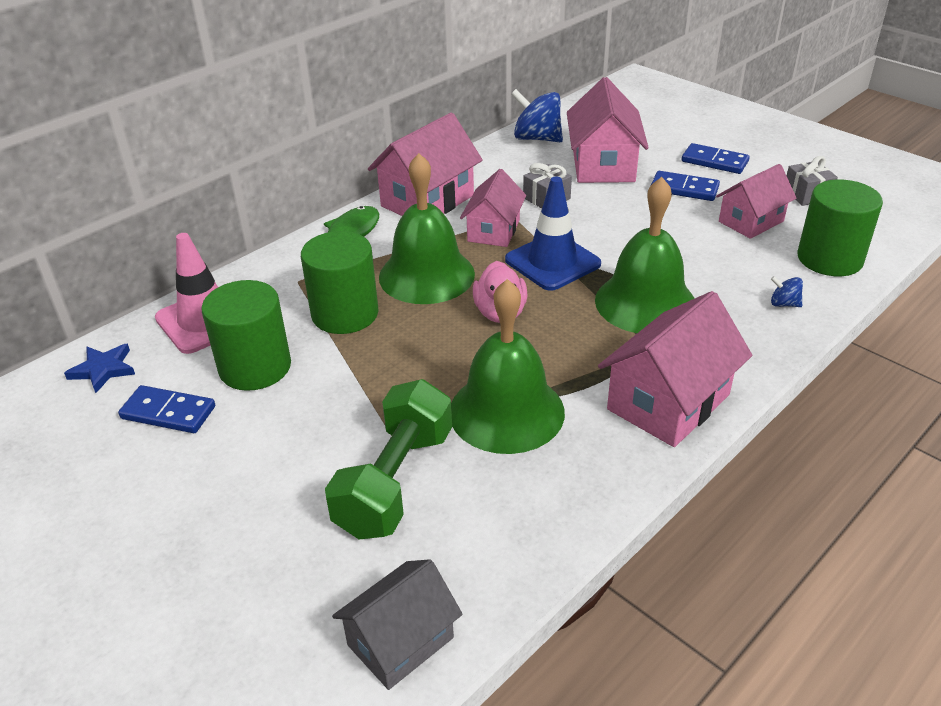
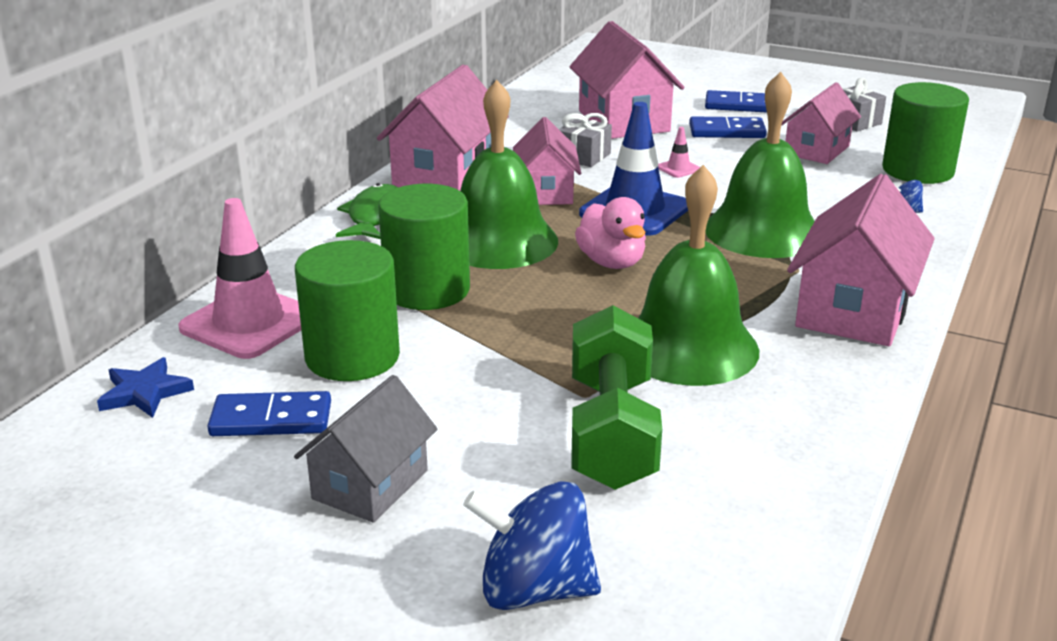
camera: 20 degrees left, 10 degrees down
grey house [332,559,463,690] -> grey house moved to [294,375,438,523]
blue spinning top [511,89,563,142] -> blue spinning top moved to [463,481,601,610]
none -> pink traffic cone [658,127,700,178]

